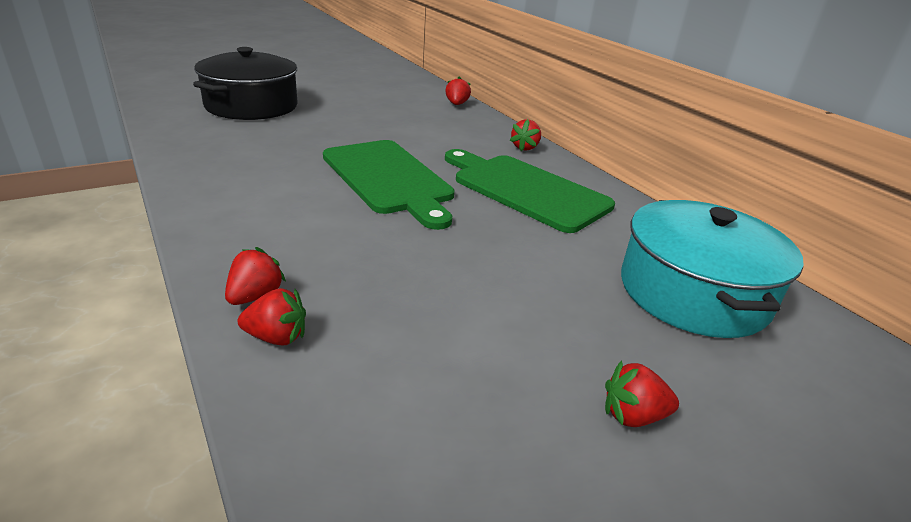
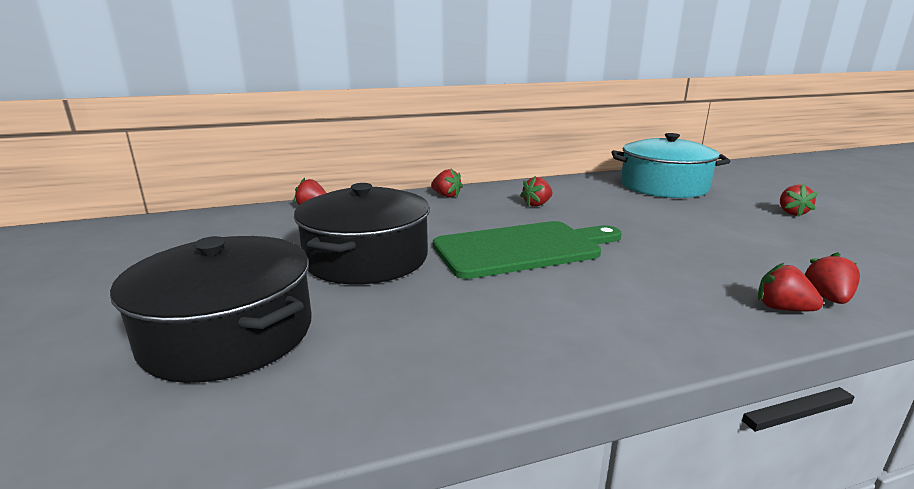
camera: 75 degrees left, 10 degrees down
green cutting board [445,149,615,233] -> red strawberry [520,176,552,207]
none -> black pot [294,183,430,284]

